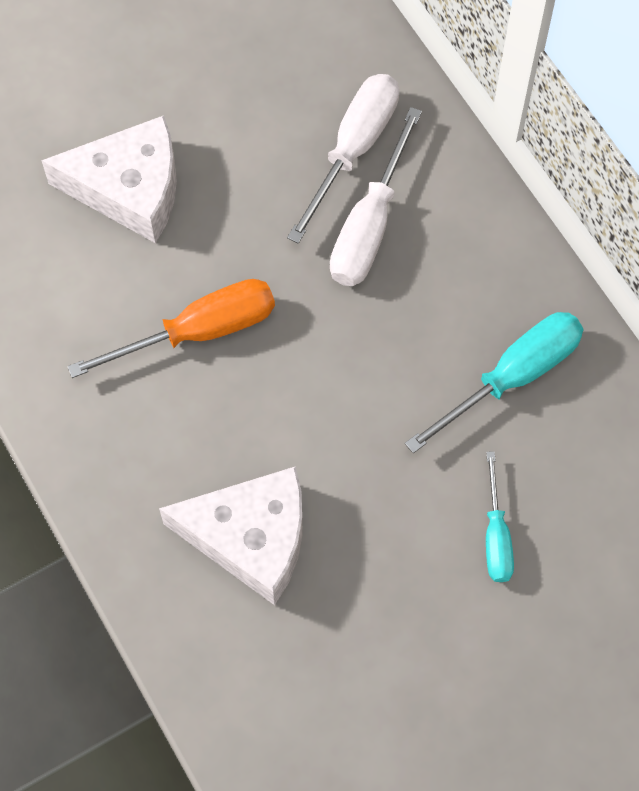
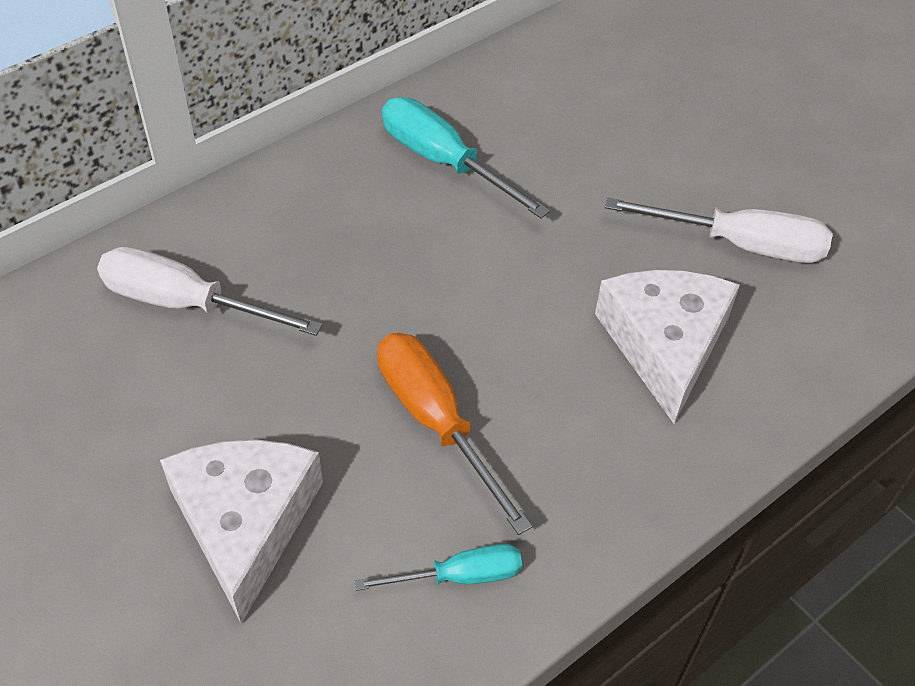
camera: 100 degrees left, 15 degrees down
white screwdriver [330,107,422,286] -> white screwdriver moved to [605,197,833,263]
turquoise screwdriver [486,451,514,582] -> turquoise screwdriver moved to [355,544,522,591]

